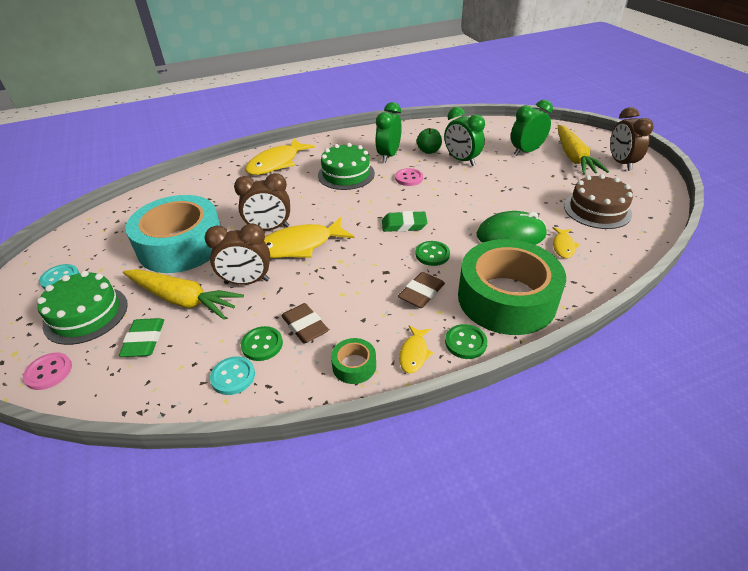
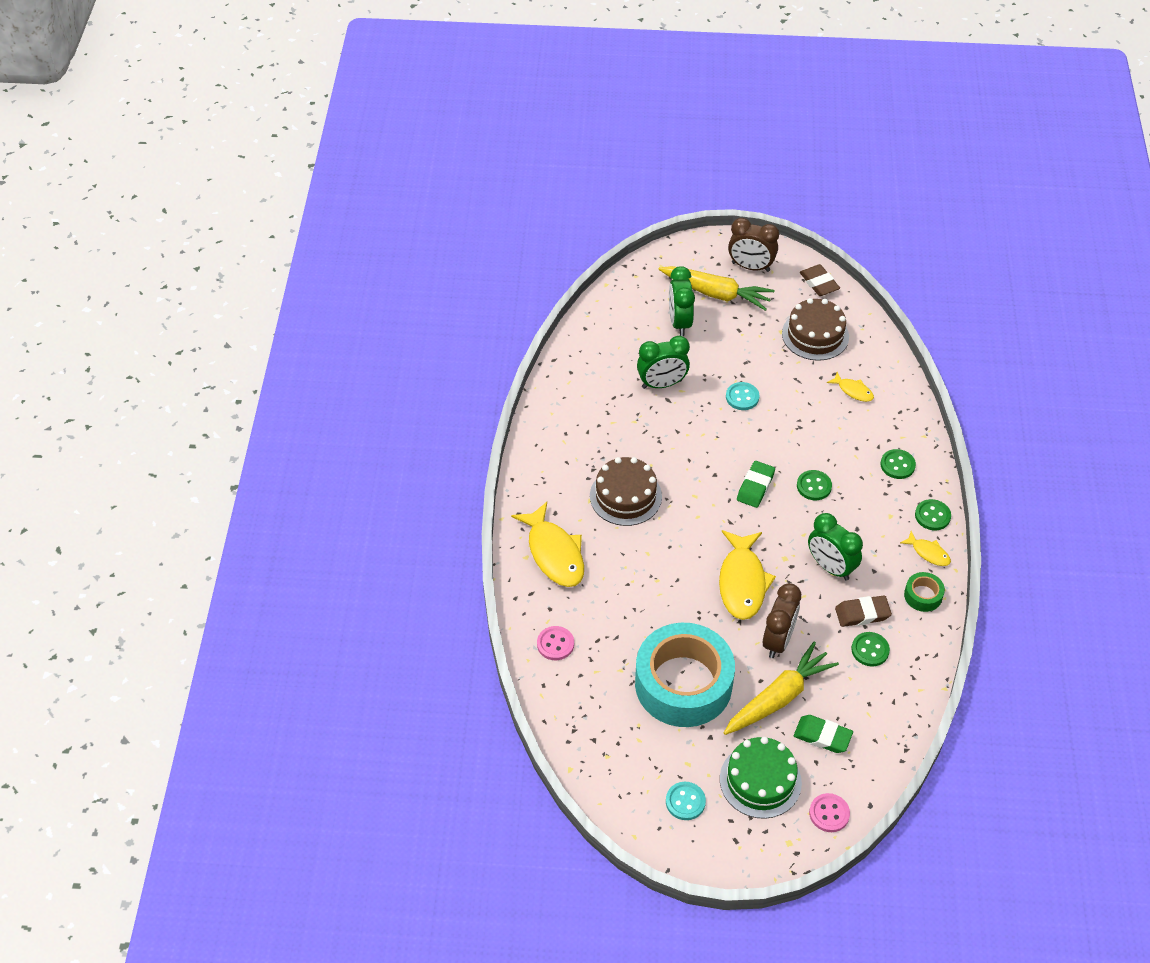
camera: 65 degrees left, 10 degrees up
turquoise button [210,356,255,395] -> turquoise button moved to [726,382,759,410]
brown clock [234,173,290,230] -> none
green cake [318,143,375,190] -> brown cake [590,457,662,526]
green clock [375,102,402,163] -> green clock moved to [808,513,863,580]
pink button [395,168,423,186] -> pink button moved to [537,626,574,660]
brown eraser [398,272,445,308] -> brown eraser moved to [800,264,840,296]
green apple [416,128,442,154] -> none
green tape [458,239,566,335] -> green button [880,449,916,479]
green mouse [477,211,546,245] -> none

